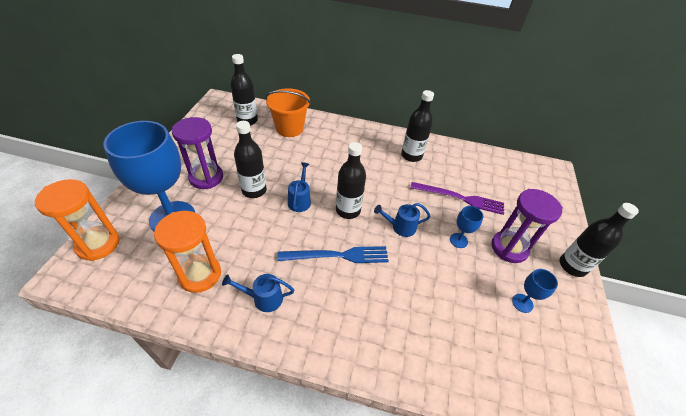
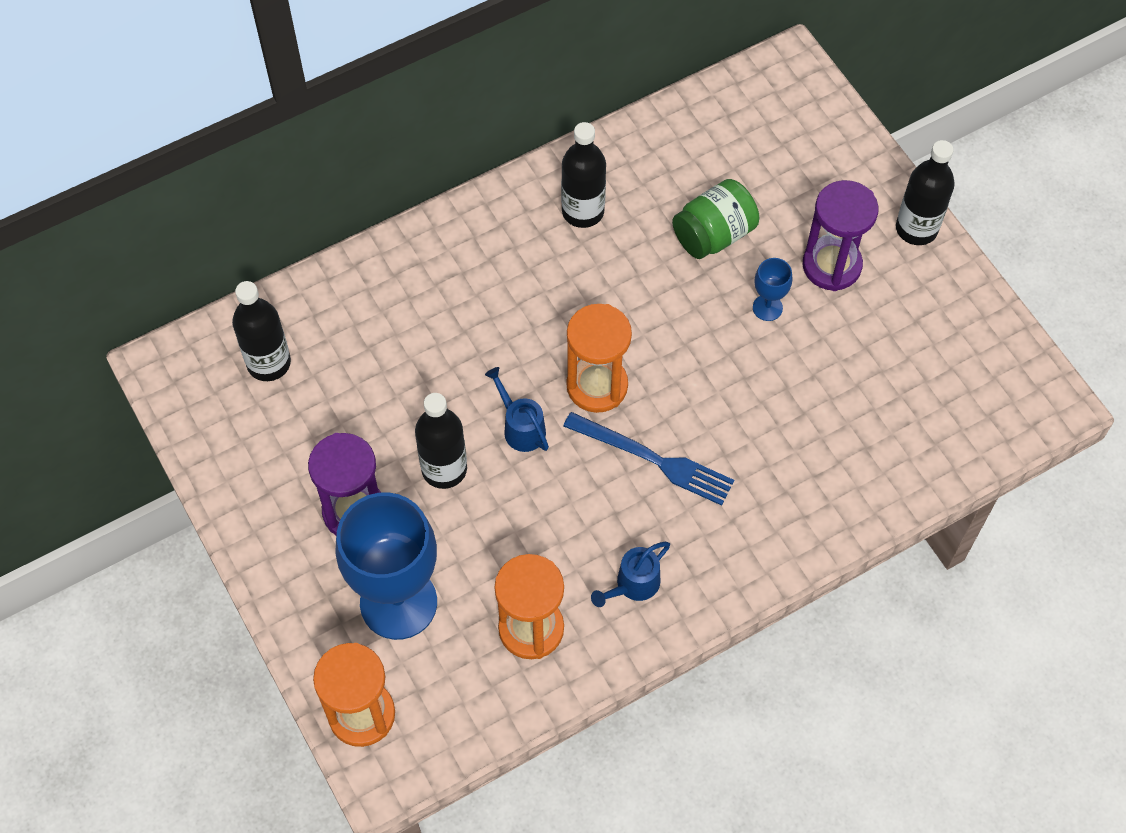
camera: 40 degrees left, 15 degrees up
orange bucket [265,88,311,137] -> none
blue fork [278,246,389,263] -> blue fork turned 75 degrees clockwise [563,412,734,506]
black bottle [336,142,366,219] -> orange hourglass [566,304,632,413]
blue watering can [374,203,431,237] -> none
purple fork [410,182,504,215] -> green jar [672,179,759,259]
blue goblet [512,269,558,313] -> none

